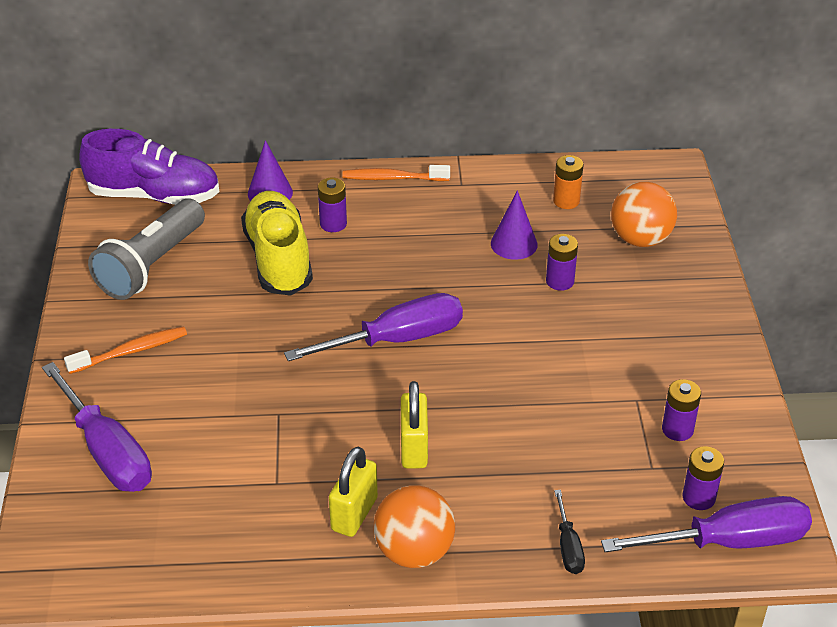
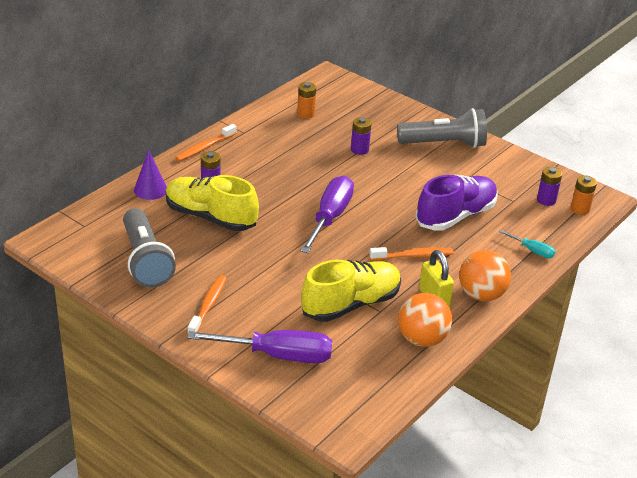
camera: 50 degrees left, 5 degrees down
purple shoe [79,129,219,205] -> purple shoe moved to [416,175,497,231]
yellow padlock [401,381,428,469] -> orange toothbrush [369,247,454,261]
purple cone [491,190,538,260] -> none
black screwdriver [554,490,585,574] -> turquoise screwdriver [499,229,556,258]
purple screwdriver [601,496,812,552] -> orange battery [571,175,597,215]
orange ball [611,182,677,247] -> orange ball moved to [398,293,452,347]
purple battery [662,379,701,441] -> none
none -> yellow shoe [301,260,401,322]
none -> grey flashlight [397,108,487,148]

